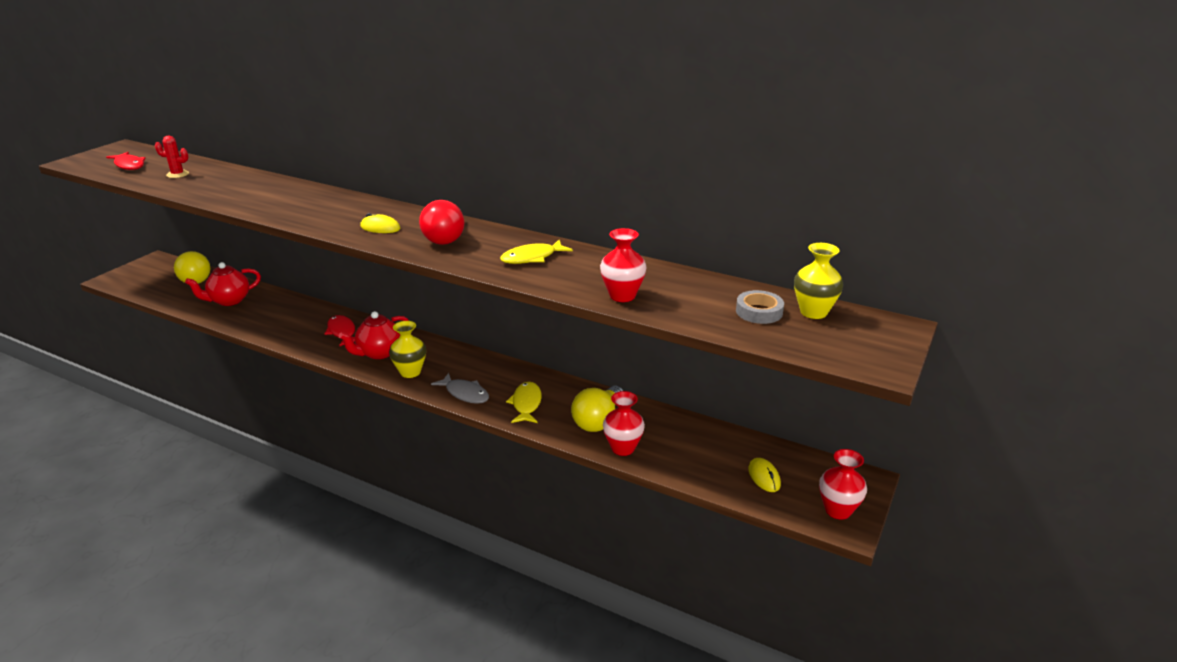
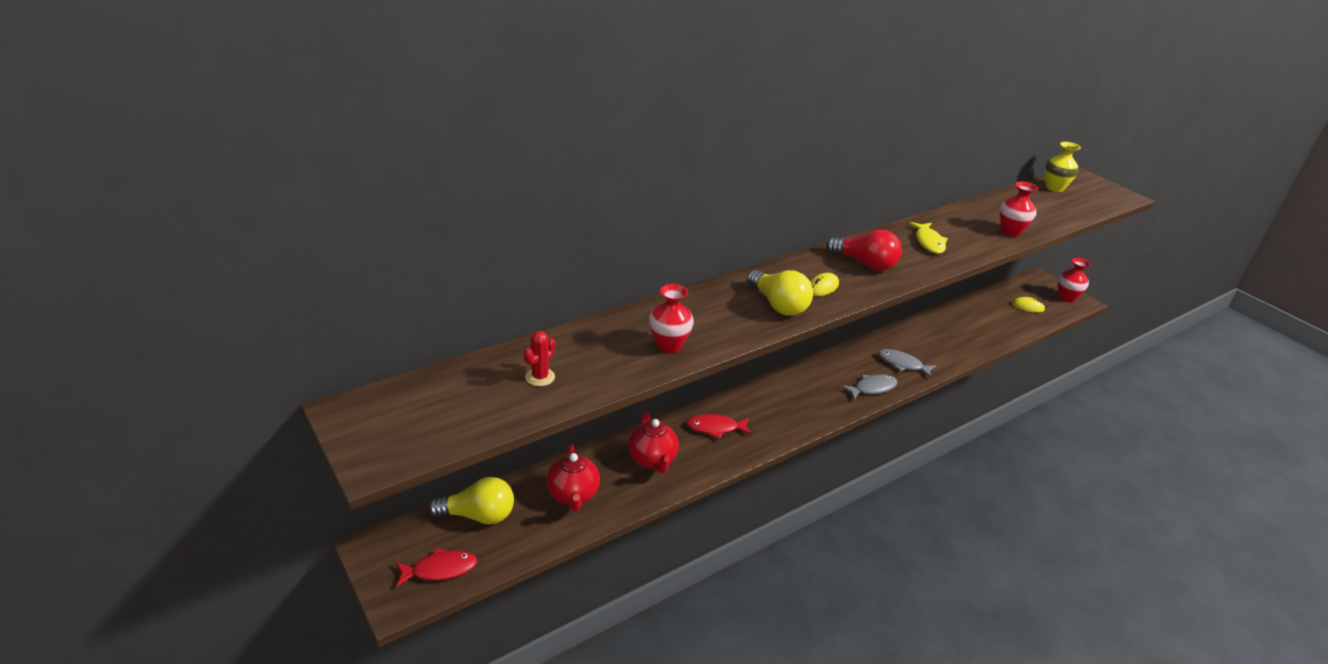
camera: 65 degrees left, 5 degrees up
red fish [106,152,146,170] -> red fish moved to [396,548,477,587]
red teapot [339,311,409,359] -> red teapot moved to [628,412,679,473]
yellow vase [389,321,426,378] -> none
yellow fish [506,382,542,423] -> grey fish [878,349,936,378]
yellow light bulb [571,385,623,432] -> yellow light bulb moved to [747,270,813,316]
red vase [603,391,645,456] -> red vase moved to [649,284,694,353]
grey tape [736,290,784,324] -> none

